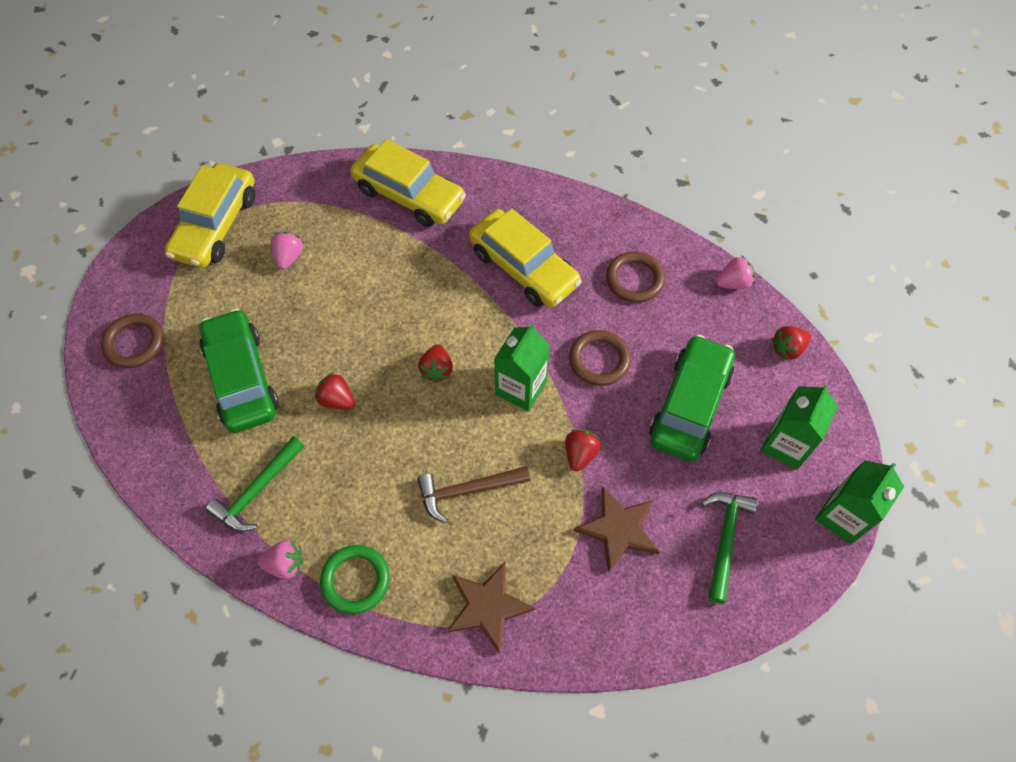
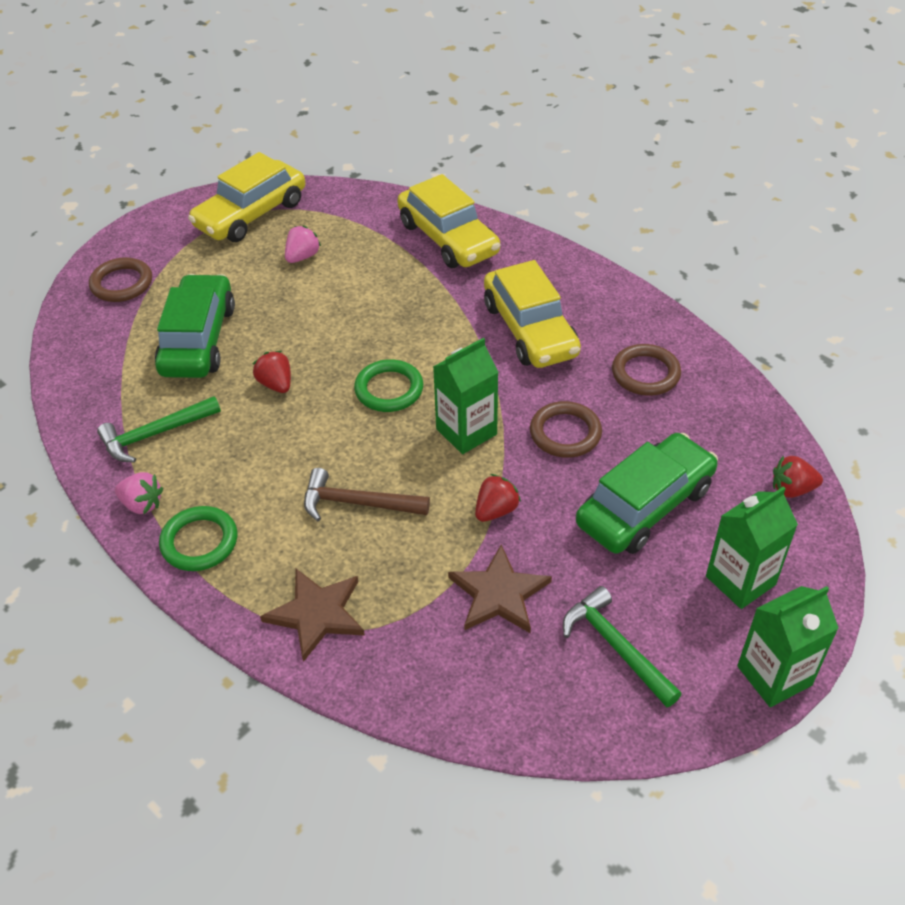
camera: 25 degrees right, 15 degrees down
red strawberry [418,344,453,383] -> green ring [354,359,423,412]
green hammer [702,492,758,603] -> green hammer turned 75 degrees counterclockwise [563,586,682,708]
pink strawberry [716,255,755,289] -> none

